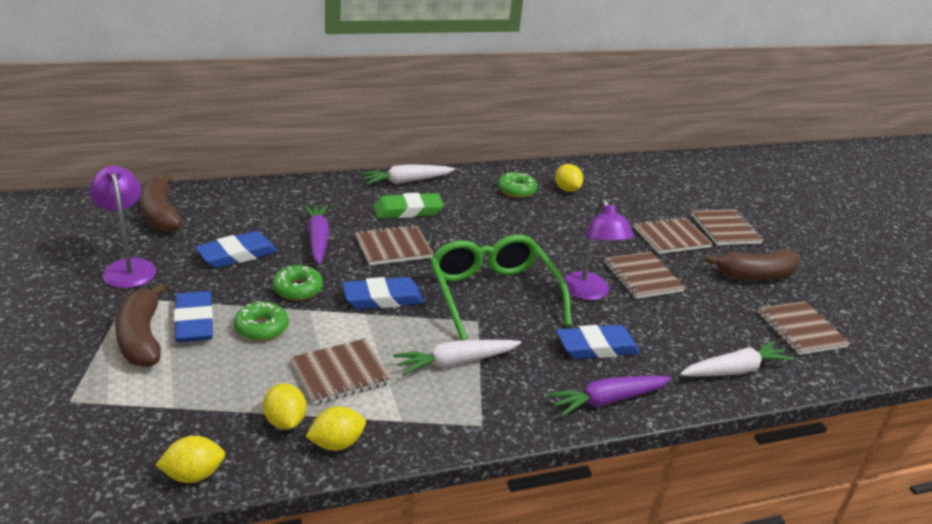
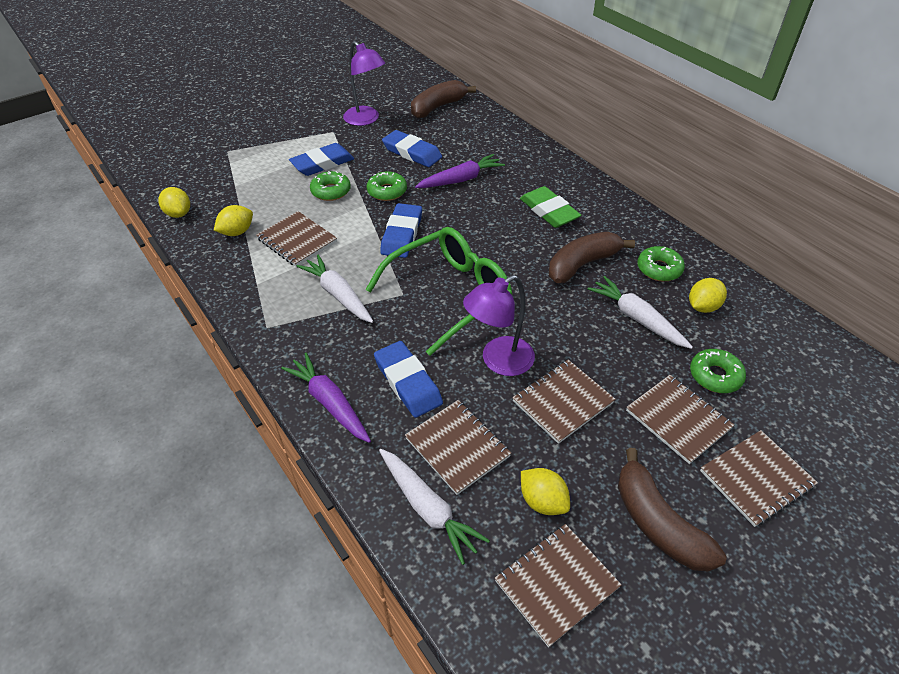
camera: 75 degrees right, 15 degrees up
purple lamp [89,166,156,288] -> purple lamp turned 90 degrees clockwise [343,41,385,126]
brown banana [115,283,166,367] -> brown banana moved to [549,232,635,283]
yellow lemon [305,406,366,451] -> yellow lemon moved to [521,468,570,515]
blue eraser [342,277,424,309] -> blue eraser turned 45 degrees clockwise [380,203,422,258]
brown notebook [355,225,434,265] -> brown notebook moved to [405,400,511,495]
white carrot [360,164,455,185] -> white carrot moved to [587,276,693,349]
none -> green donut [690,349,746,393]

